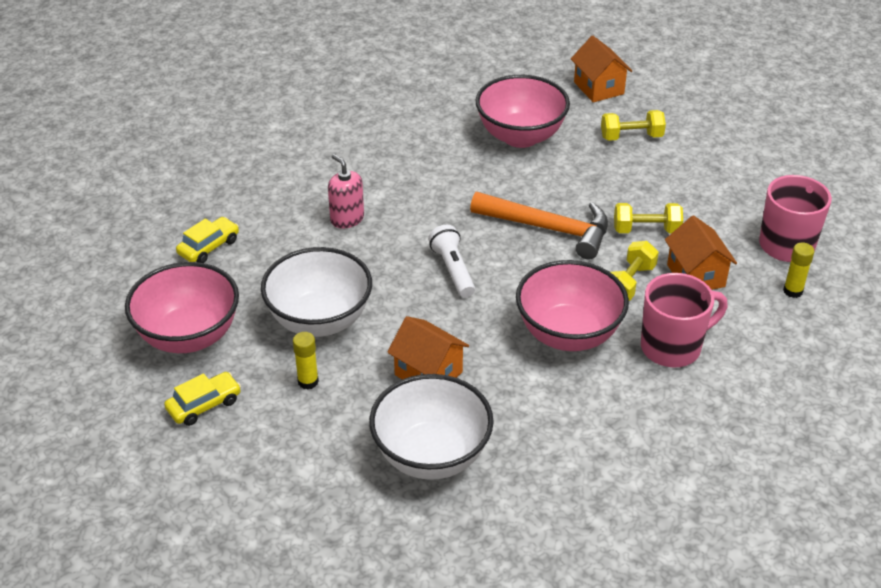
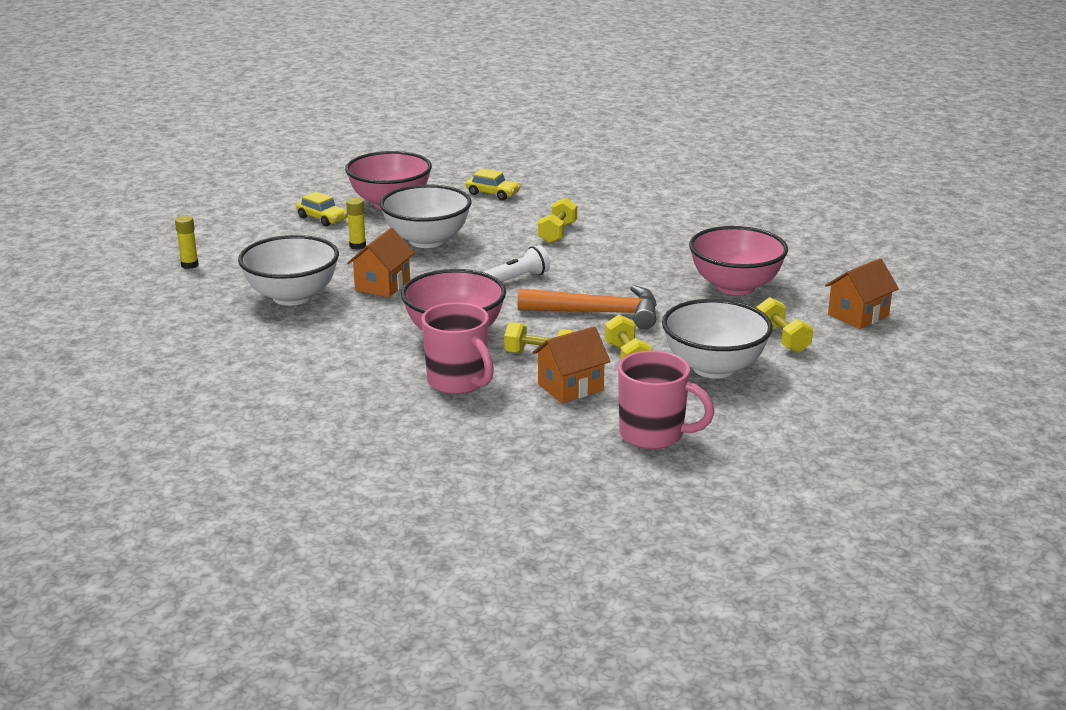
camera: 75 degrees right, 15 degrees down
pink soap dispenser [328,154,364,228] -> yellow dumbbell [538,198,577,243]
orange hammer [470,192,608,259] -> orange hammer turned 90 degrees counterclockwise [518,285,657,329]
yellow glue stick [783,242,815,298] -> yellow glue stick moved to [175,216,199,269]
none -> white bowl [662,299,773,379]

